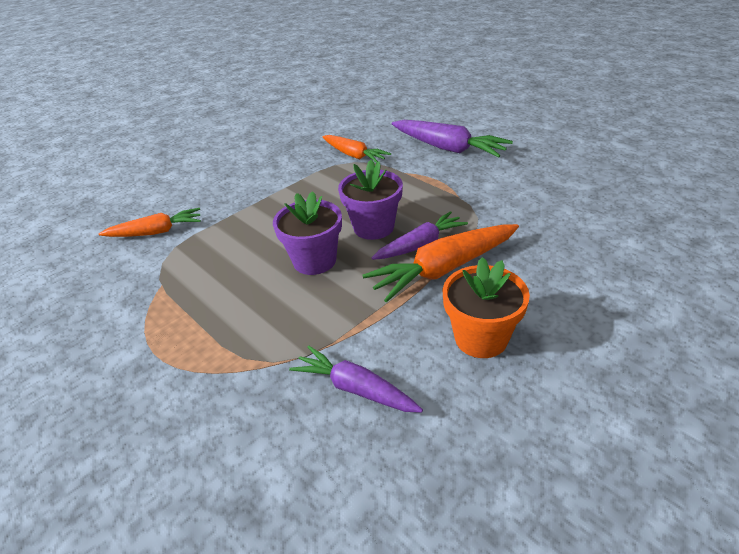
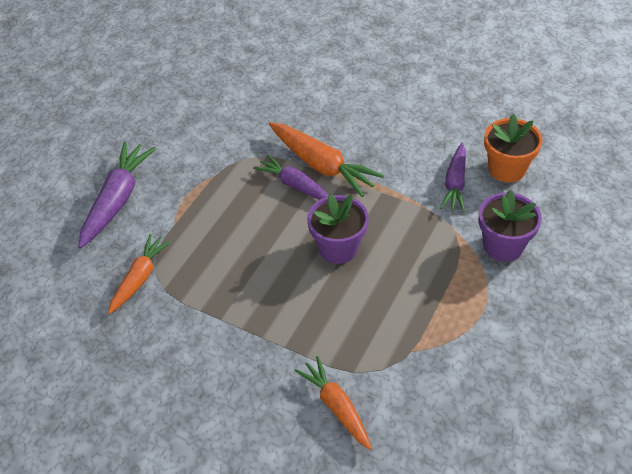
camera: 110 degrees left, 10 degrees up
purple flower pot [338,160,403,240] -> purple flower pot moved to [479,189,542,262]
orange flower pot [443,257,530,358] -> orange flower pot moved to [484,114,543,183]

